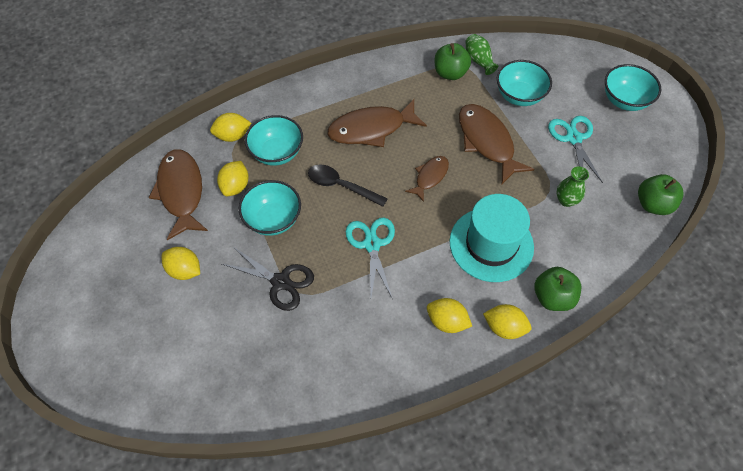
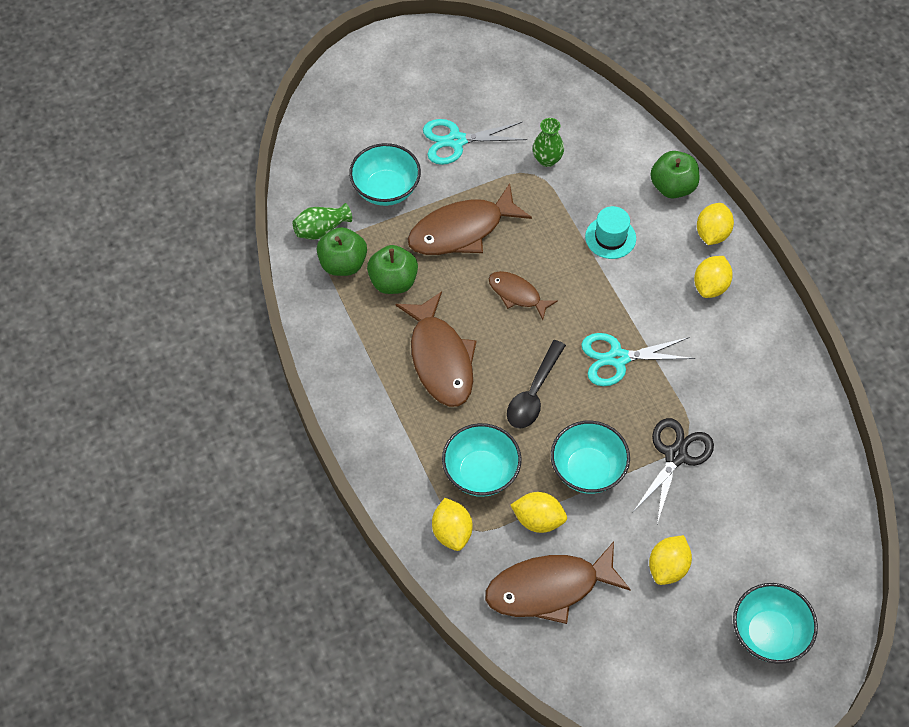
camera: 90 degrees left, 0 degrees up
turquoise hat [450,194,534,282] -> turquoise hat [585,206,636,259], size x0.52
turquoise bowl [605,64,661,111] -> turquoise bowl moved to [733,583,818,664]
green apple [638,174,684,215] -> green apple moved to [367,245,418,294]

